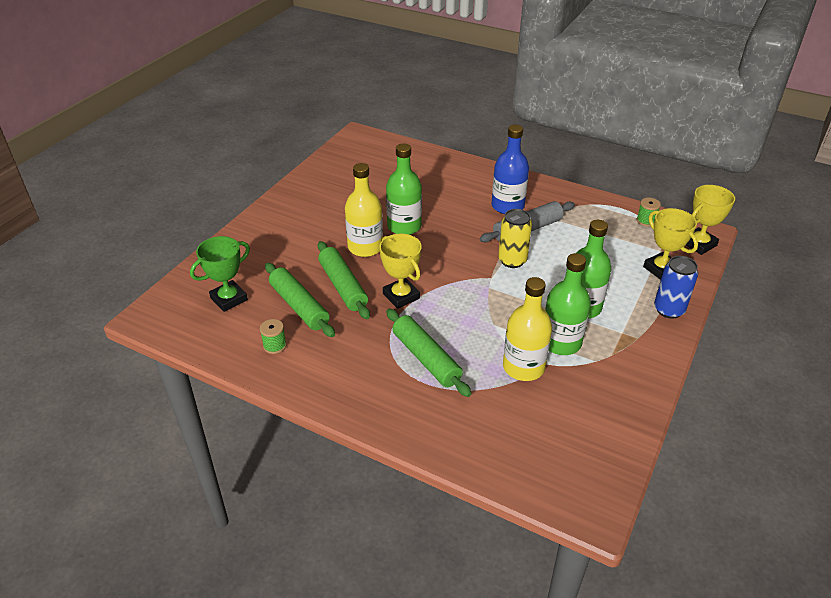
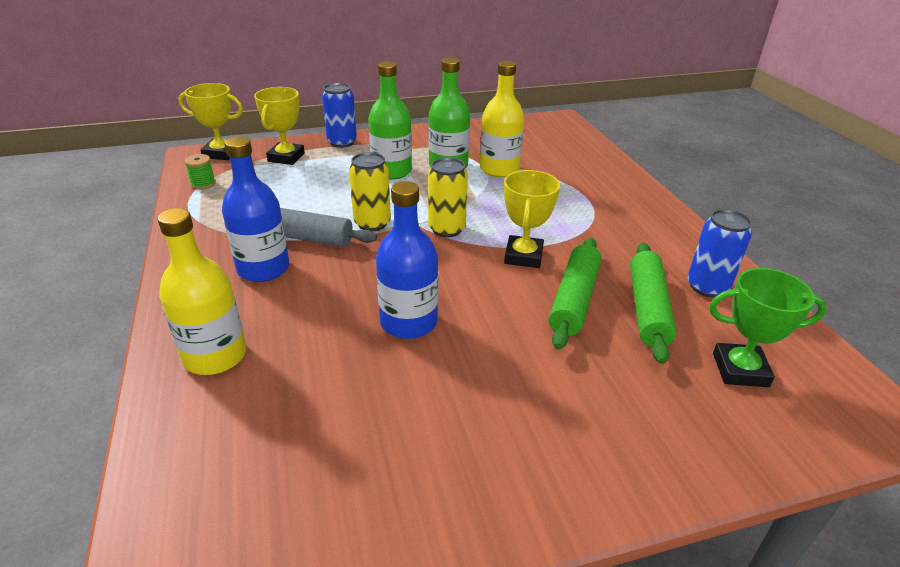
camera: 135 degrees left, 5 degrees down
green spool [260,319,287,354] -> blue can [688,209,752,298]
yellow bottle [345,163,383,257] -> yellow bottle moved to [157,208,247,375]
green bottle [386,143,422,235] -> blue bottle [376,181,438,339]
green rolling pin [386,309,472,397] -> none
none -> yellow can [428,158,468,237]

